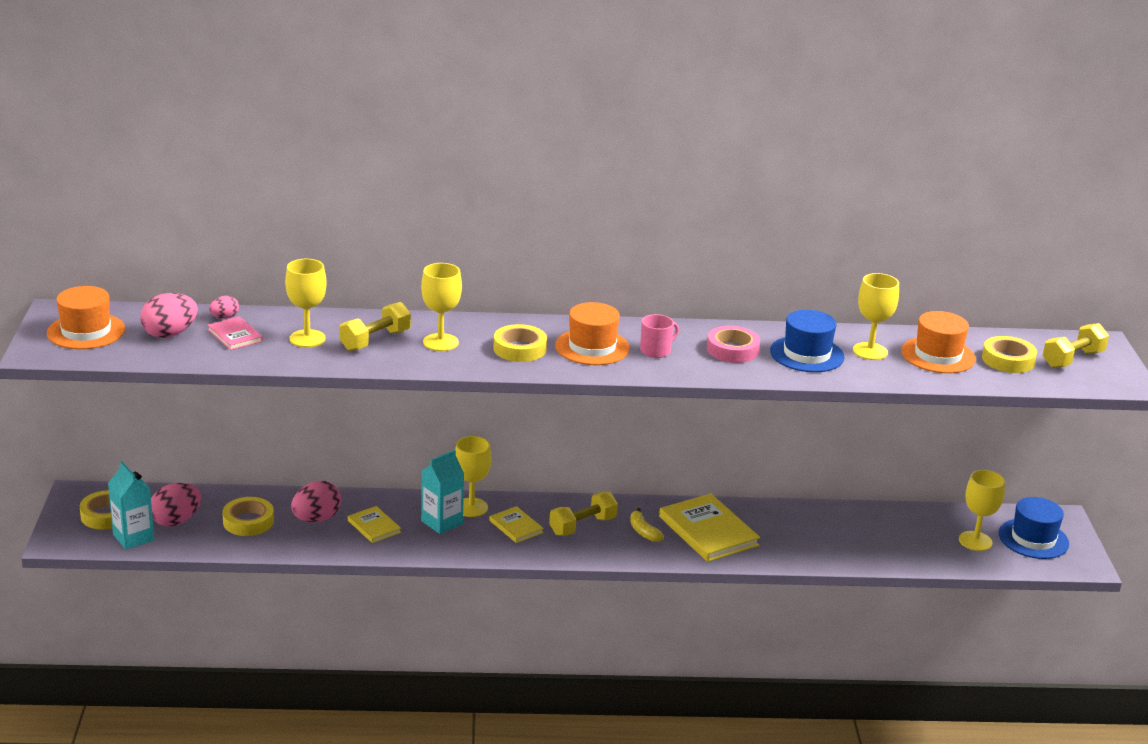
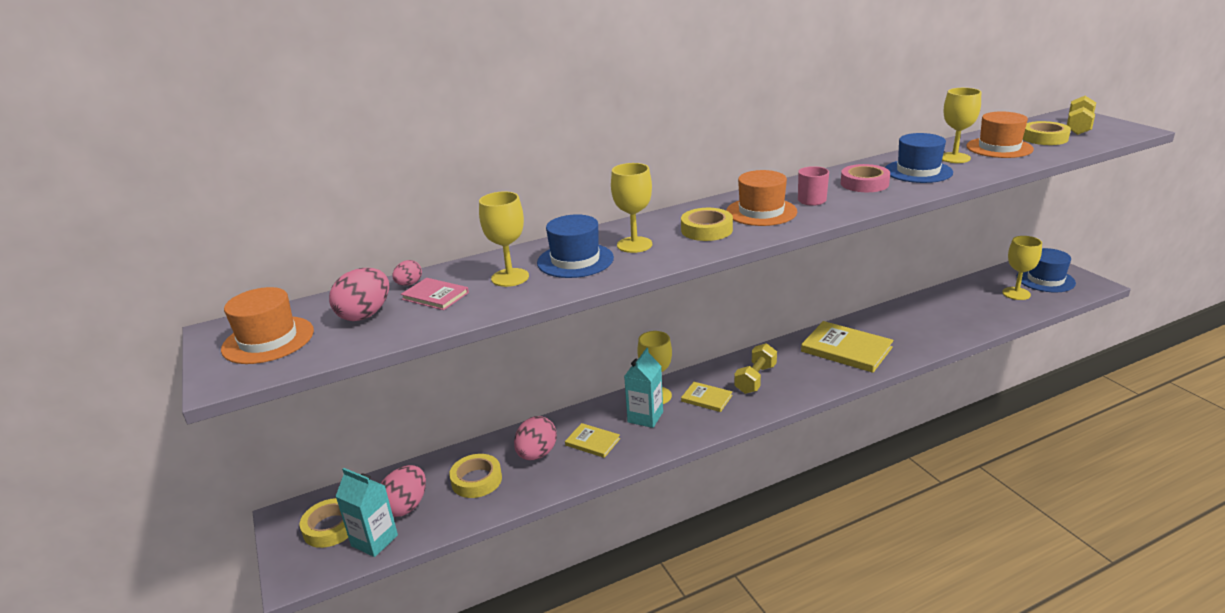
camera: 20 degrees left, 0 degrees up
yellow dumbbell [339,302,411,351] -> blue hat [537,214,614,278]
yellow banana [630,508,664,542] -> none

